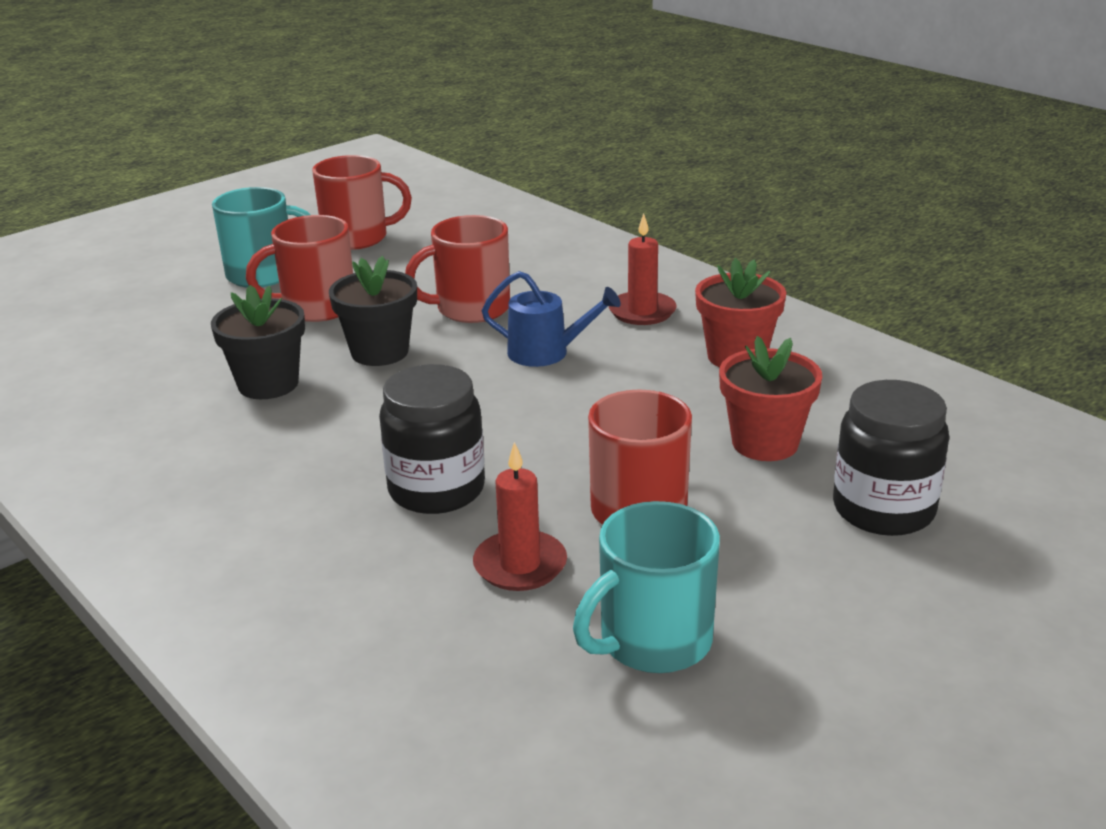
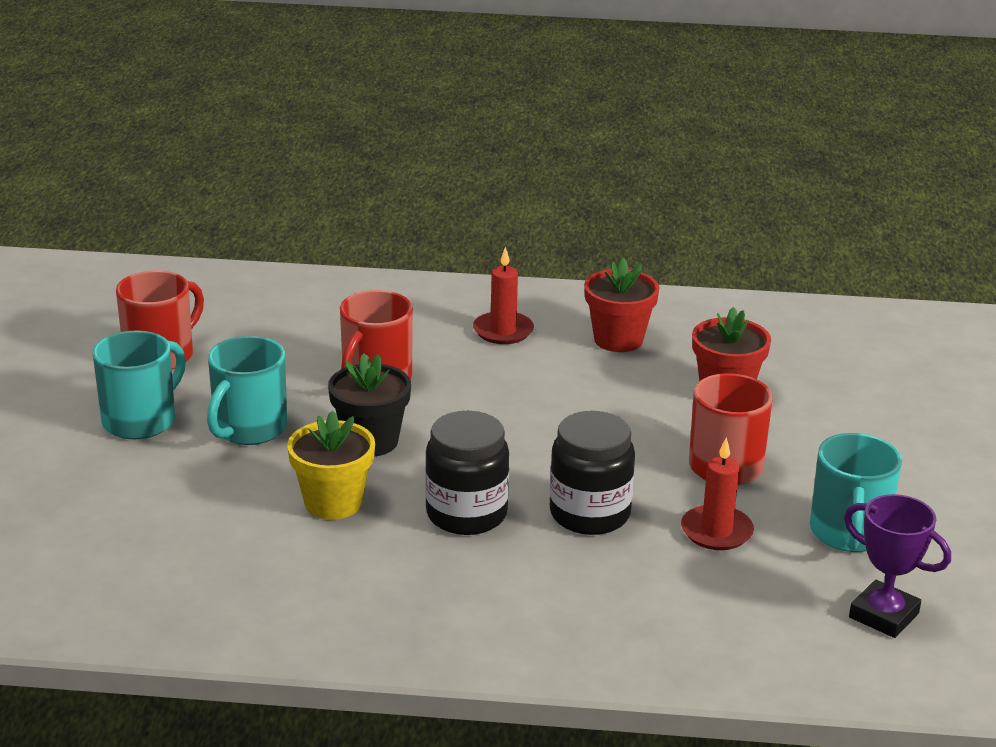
camera: 45 degrees left, 0 degrees up
black flower pot [211,285,305,399] -> yellow flower pot [287,410,375,520]
red mug [246,215,353,322] -> turquoise mug [207,336,287,445]
blue watering can [482,271,621,367] -> none
black jar [833,380,949,536] -> black jar moved to [425,411,509,535]
none -> purple trophy [844,494,951,638]

